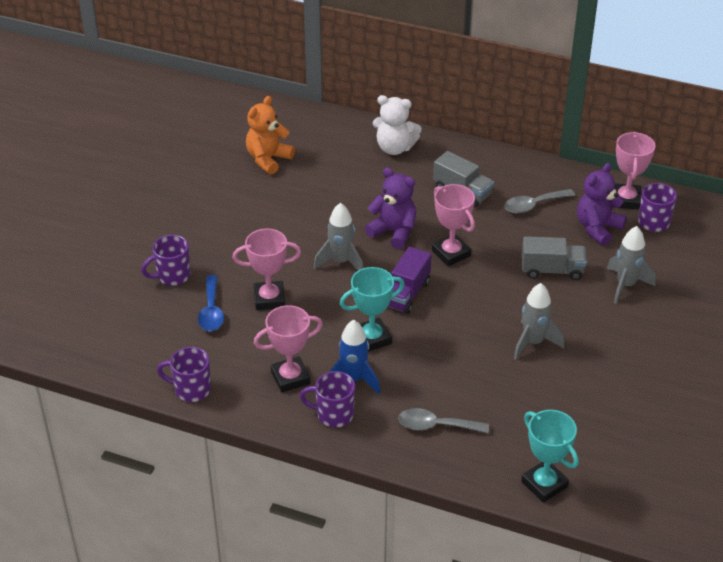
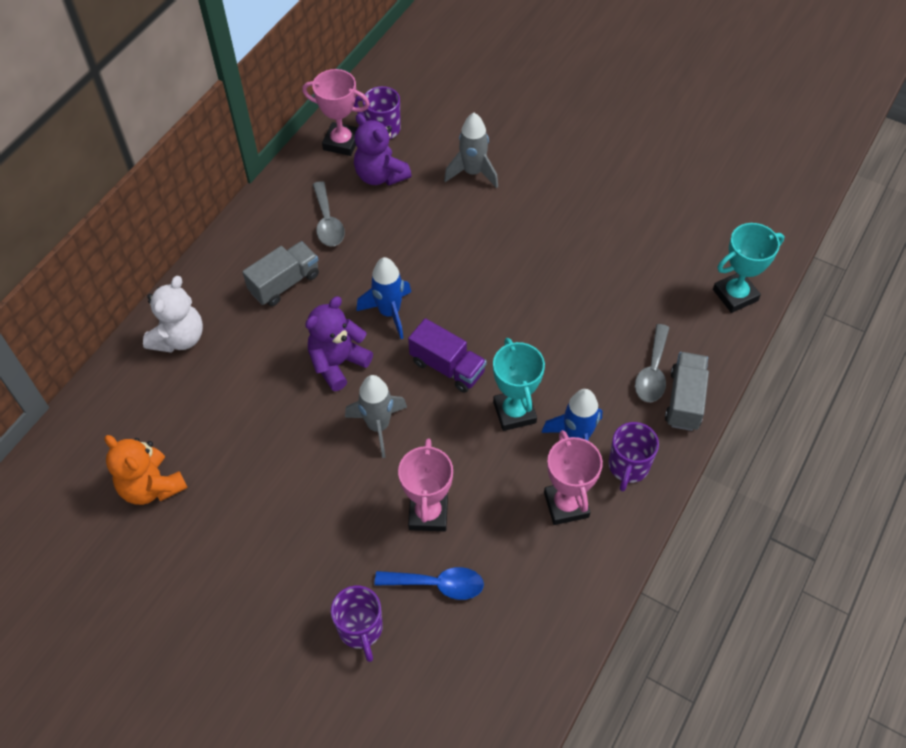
camera: 80 degrees left, 15 degrees up
purple mug [157,347,211,402] -> none
pink trophy [432,184,475,266] -> blue rocket [357,257,411,339]
grey rocket [514,283,564,360] -> none
grey truck [521,236,587,280] -> grey truck moved to [665,352,709,431]

